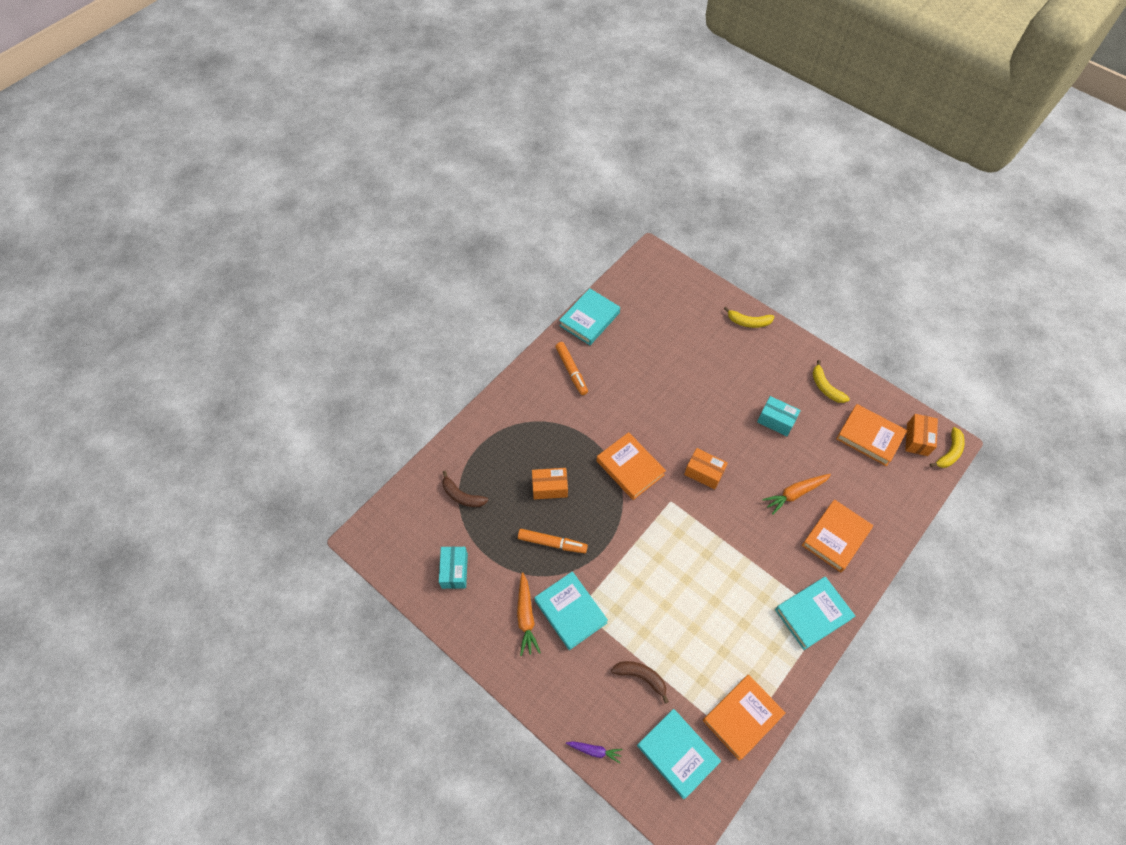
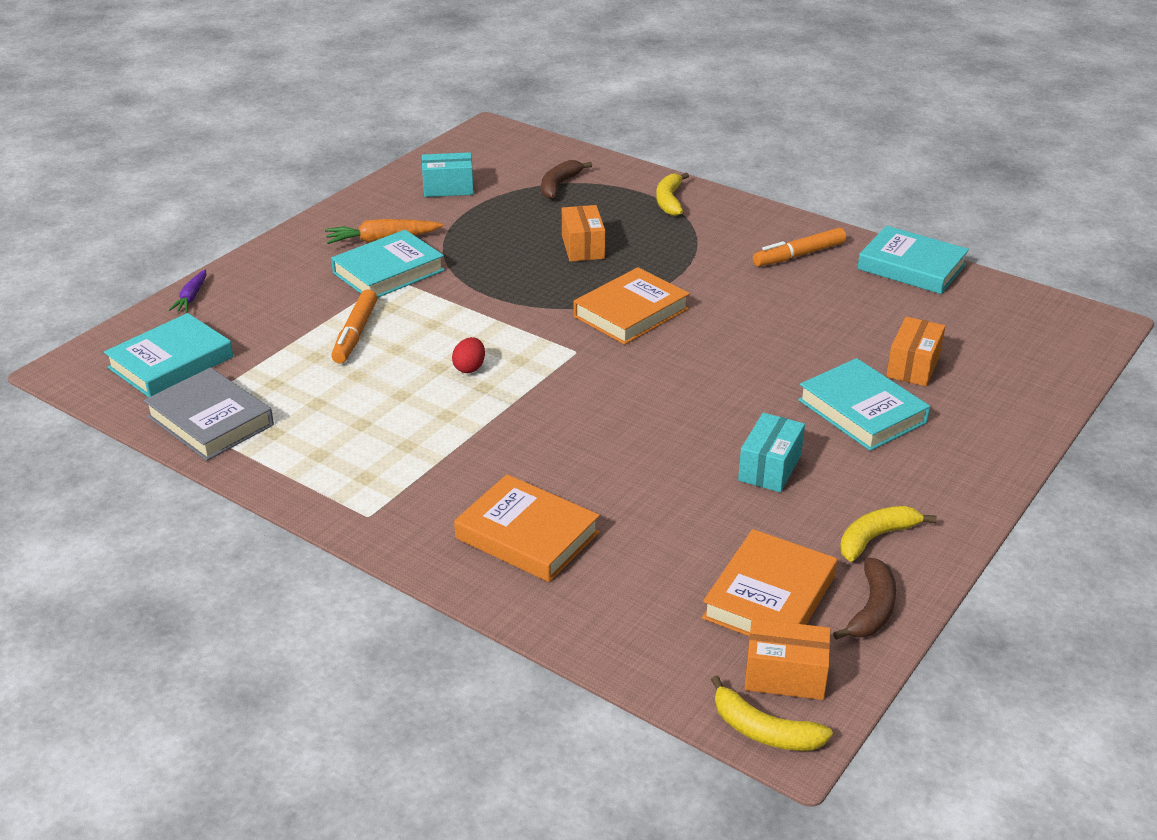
camera: 85 degrees right, 25 degrees down
orange marker [518,529,588,553] -> orange marker moved to [331,289,377,364]
brown banana [611,661,669,703] -> brown banana moved to [833,558,896,640]
orange box [684,448,728,490] -> orange box moved to [886,317,945,386]
orange book [703,675,786,761] -> grey book [144,367,274,461]
yellow banana [724,307,774,328] -> yellow banana moved to [656,172,689,216]
orange carrot [762,474,831,515] -> none
turquoise book [775,577,855,650] -> turquoise book moved to [798,358,930,451]
none -> red egg [452,337,485,373]

